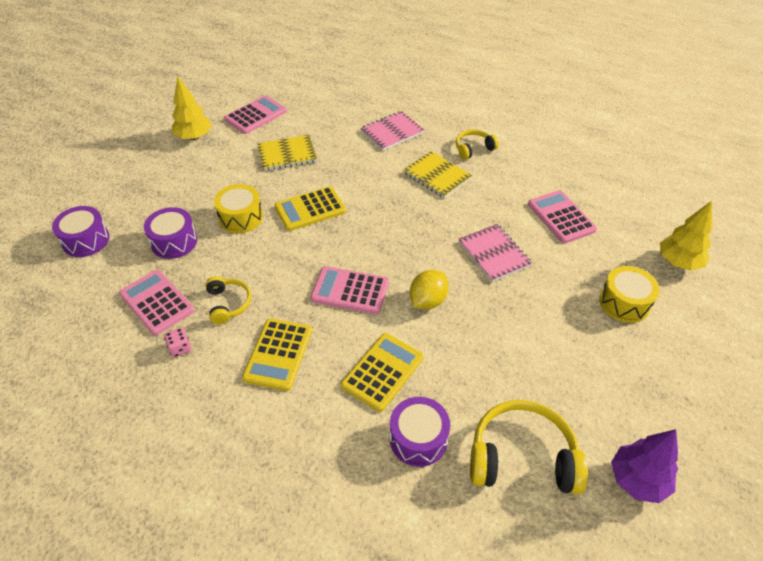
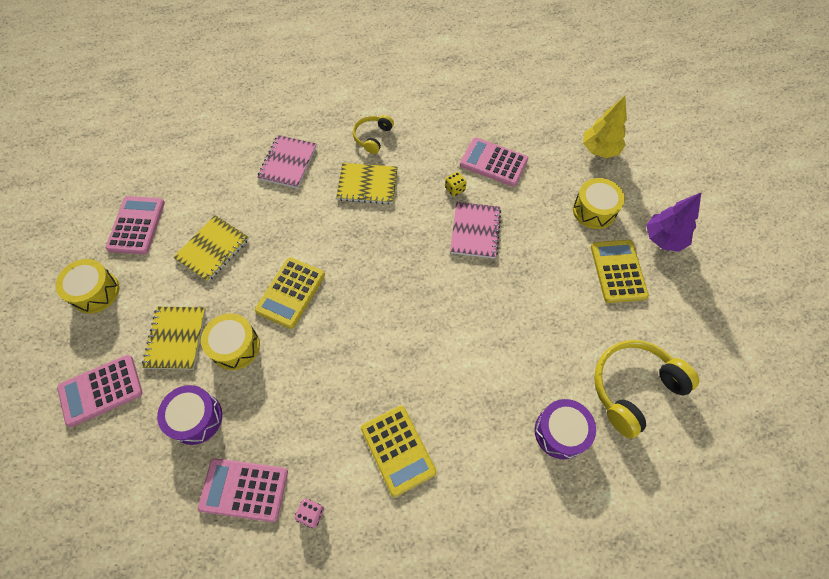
camera: 40 degrees left, 15 degrees up
purple drum [52,206,110,257] -> none
yellow tree [172,77,212,140] -> yellow drum [56,259,119,314]
yellow headphones [206,276,251,324] -> none
pink calculator [311,266,389,314] -> pink calculator moved to [57,355,143,427]
yellow calculator [341,333,424,412] -> yellow calculator moved to [591,240,649,303]
yellow lemon [410,270,449,309] -> none
pink notebook [459,224,532,282] -> pink notebook turned 75 degrees clockwise [450,202,501,259]
purple tree [611,429,678,503] -> purple tree moved to [646,193,701,252]
none -> yellow notebook [142,307,206,370]
none -> yellow dice [445,172,467,196]

